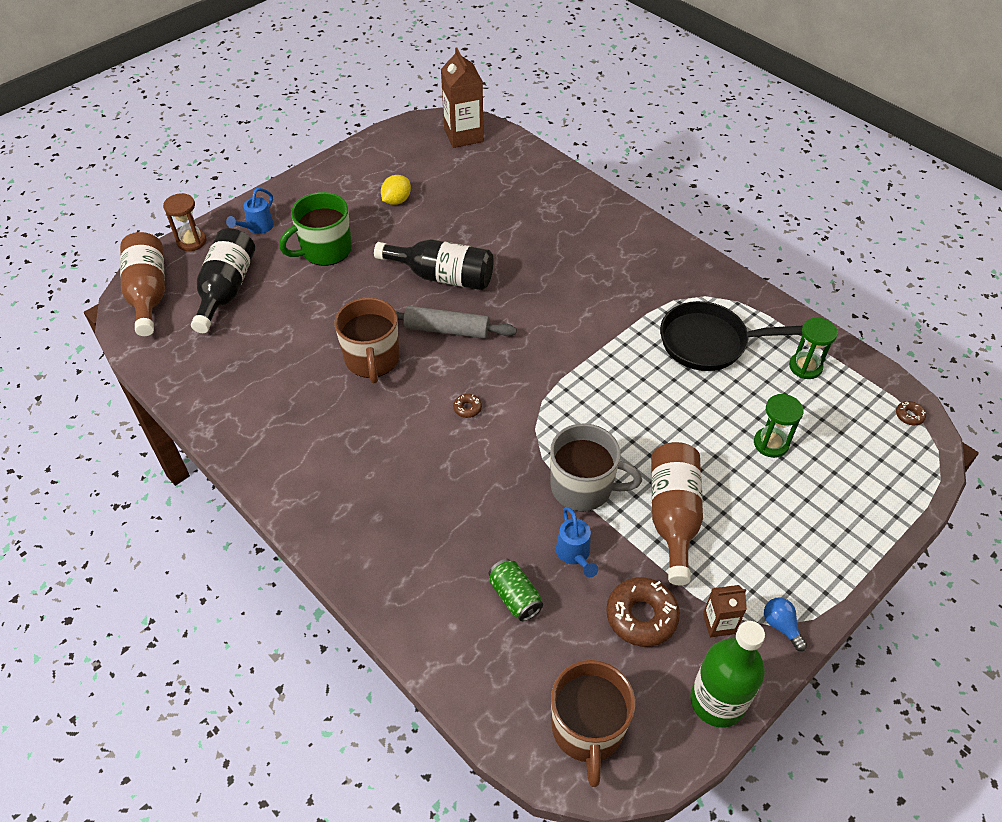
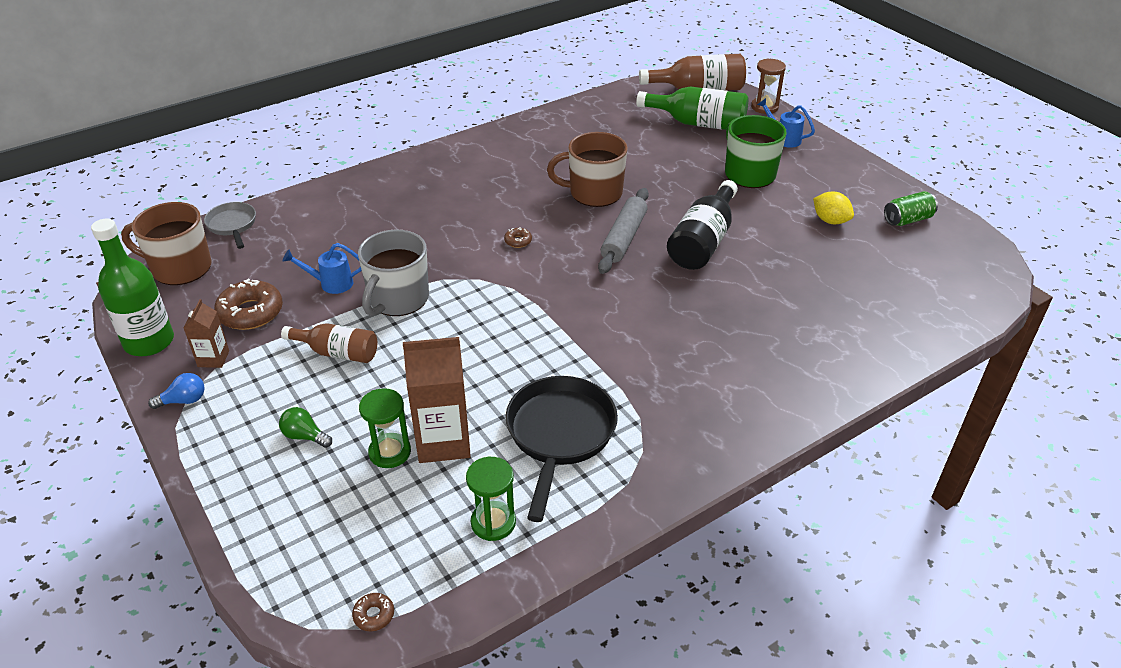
camera: 100 degrees right, 10 degrees down
black bottle [191,228,255,333] -> green bottle [636,86,749,130]
brown carton [441,47,484,148] -> brown carton moved to [403,337,471,463]
green can [488,559,543,621] -> green can moved to [884,191,938,226]
brown bottle [651,442,703,585] -> brown bottle [281,323,377,363], size x0.65
none -> grey pan [204,202,256,249]
none -> green light bulb [279,407,332,448]

